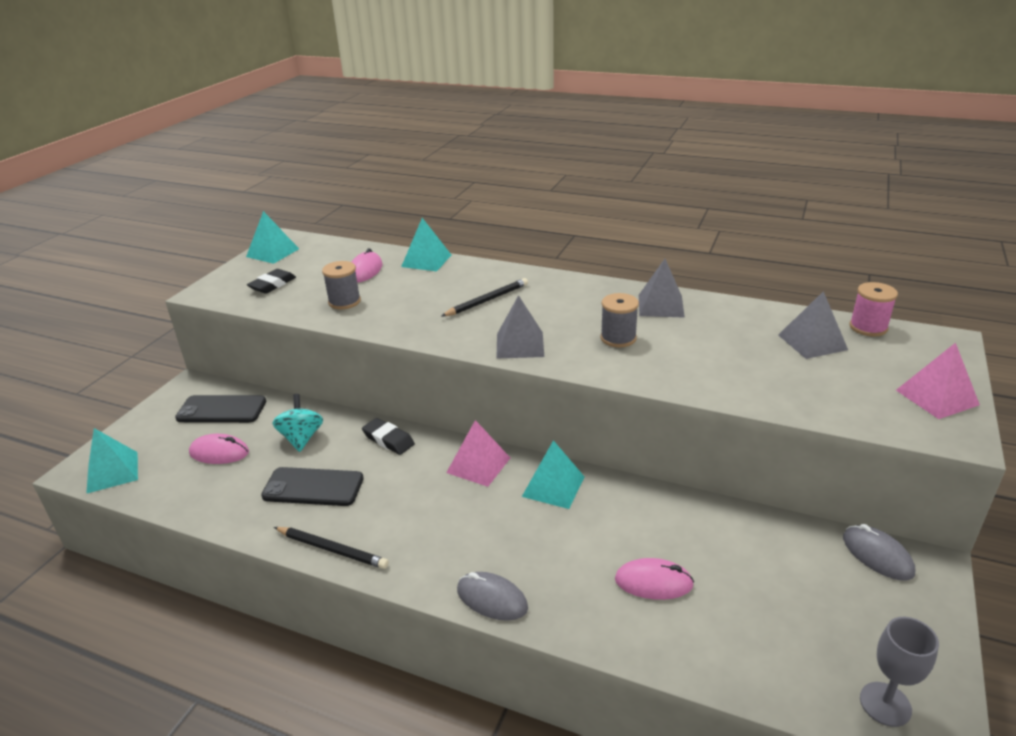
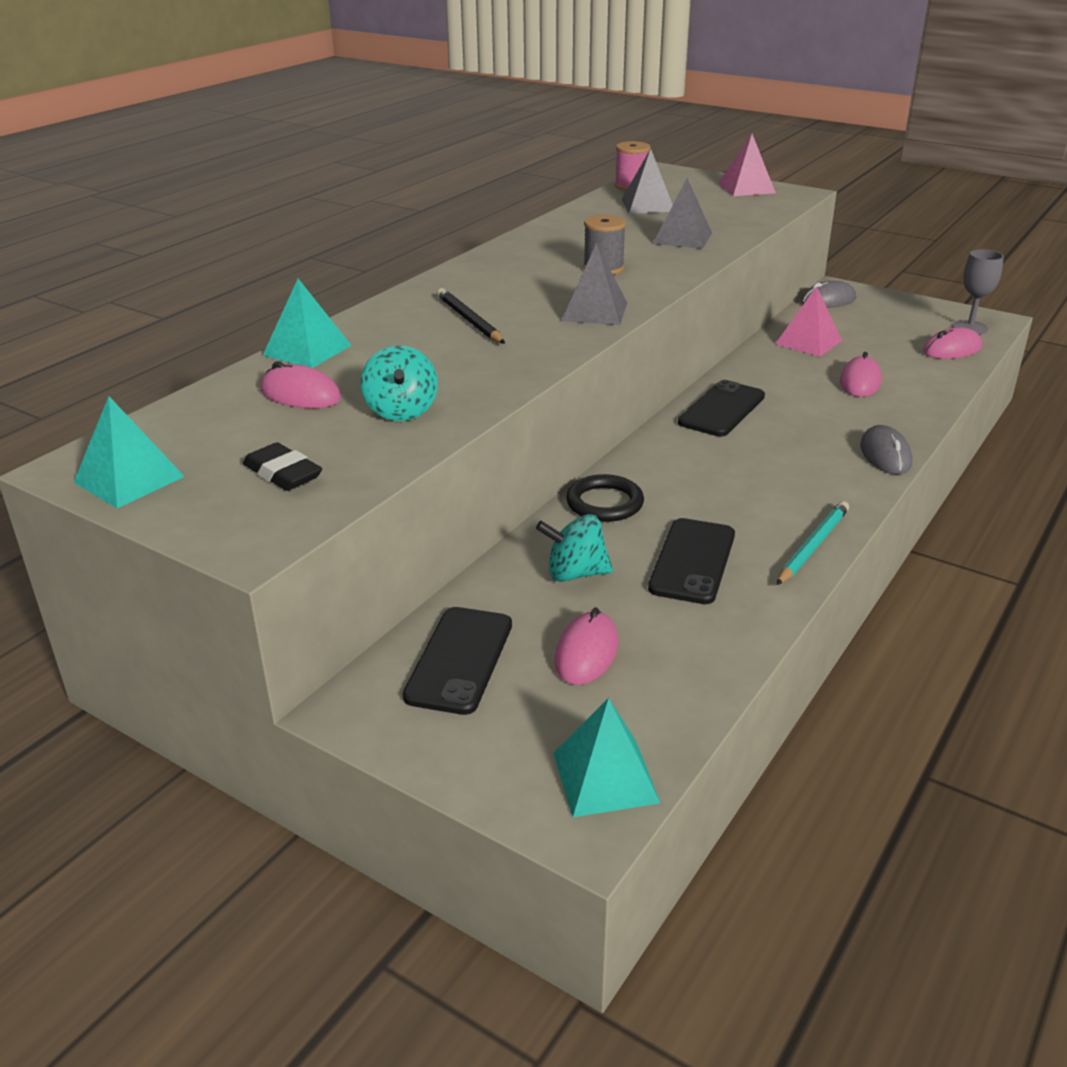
camera: 80 degrees left, 0 degrees up
black pencil [274,527,389,569] -> turquoise pencil [776,501,849,585]
grey spool [322,261,361,309] -> turquoise spinning top [361,345,438,421]
black eraser [362,418,415,455] -> black ring [566,474,644,522]
pink pyramid [446,420,510,487] -> pink pyramid moved to [776,286,842,357]
grey mouse [457,572,528,621] -> grey mouse turned 45 degrees counterclockwise [860,425,912,475]
turquoise pyramid [522,440,585,509] -> black phone [678,380,765,437]
grey pyramid [639,259,685,318] -> grey pyramid moved to [653,178,712,249]
none -> pink mouse [923,327,982,359]

